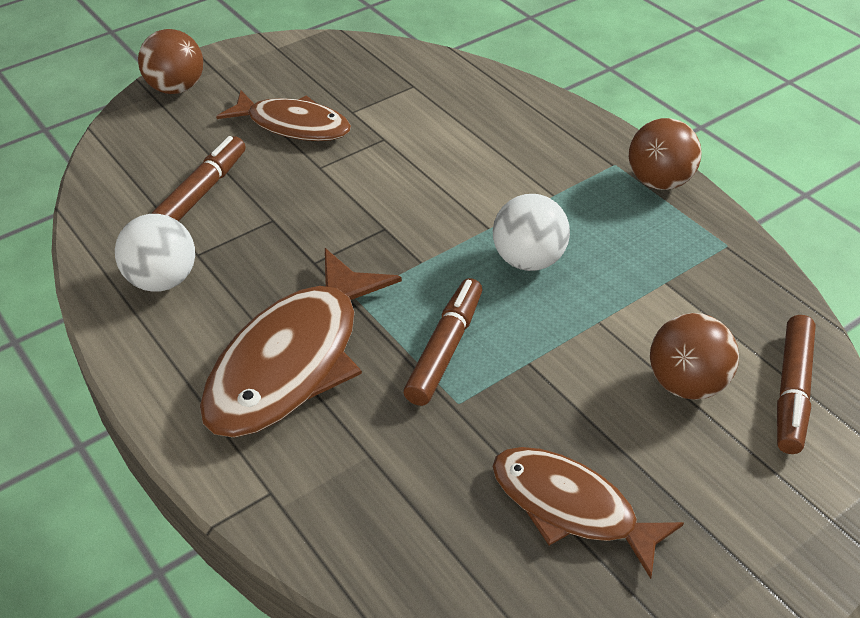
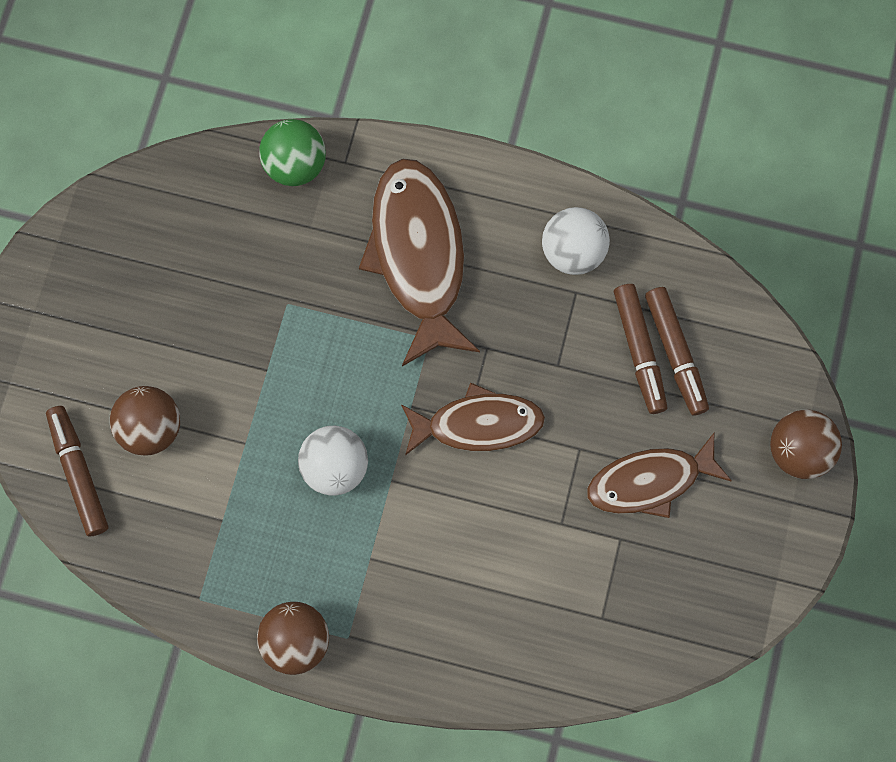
camera: 140 degrees right, 30 degrees up
brown marker [404,278,482,406] -> brown marker moved to [645,287,709,415]
brown fish [492,447,684,579] -> brown fish moved to [401,382,545,455]
none -> green ball [259,119,326,186]

